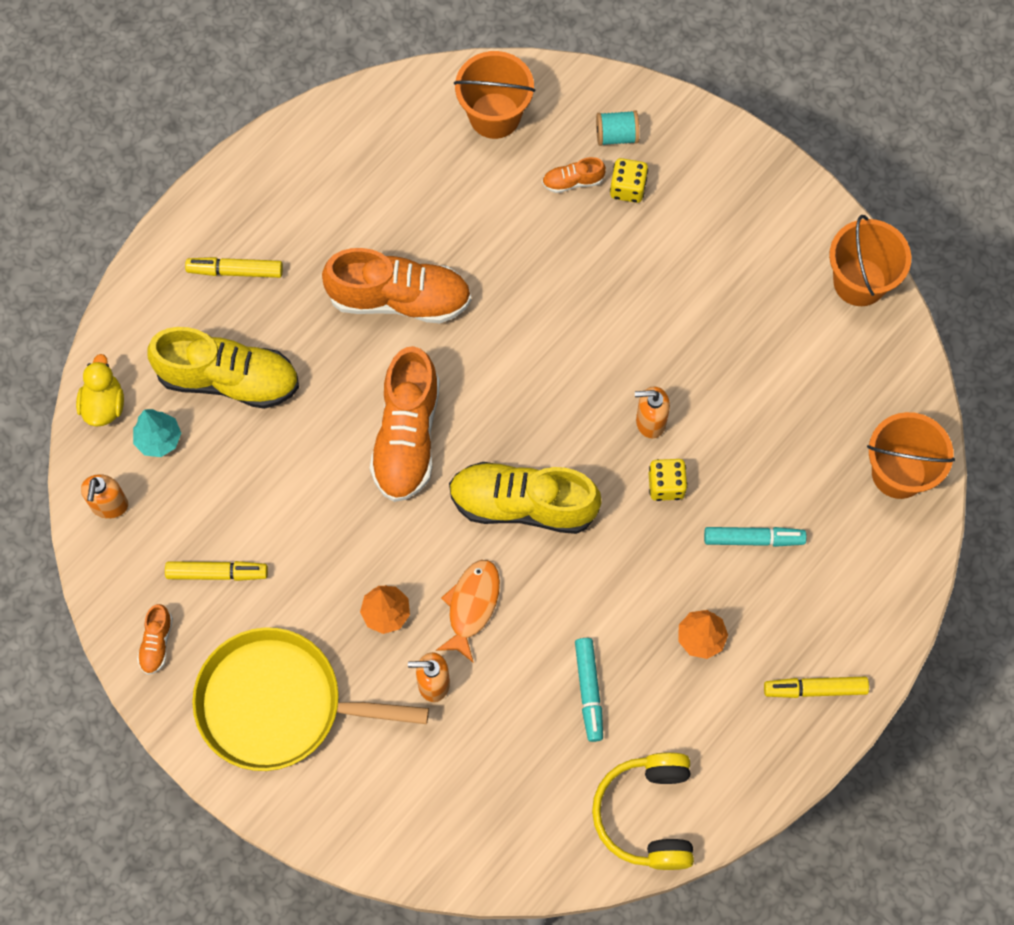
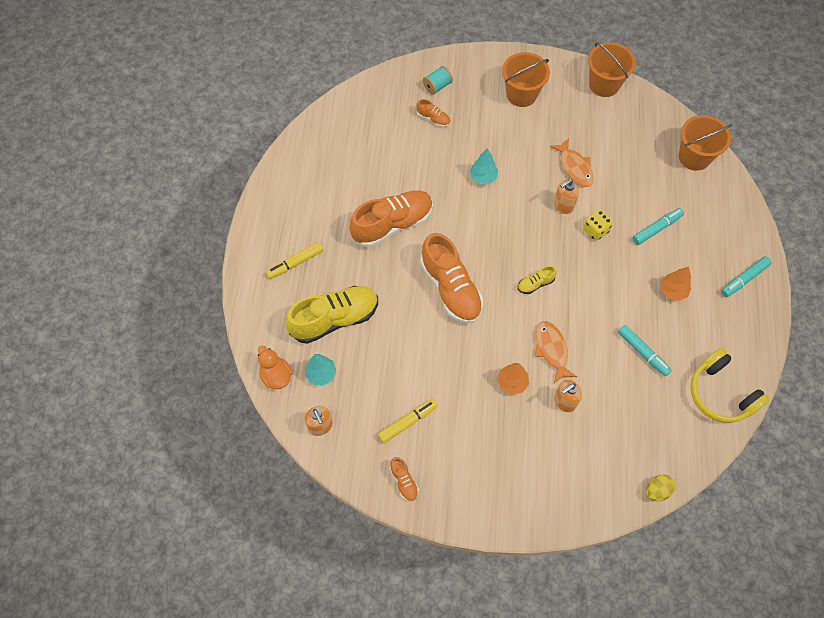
camera: 35 degrees left, 5 degrees down
yellow duck [76,354,124,427] -> orange duck [258,345,293,389]
yellow pan [192,627,429,771] -> none
yellow shoe [449,462,601,534] -> yellow shoe [518,266,557,294], size x0.44
orange bucket [454,51,535,139] -> orange bucket moved to [502,52,550,107]
orange shoe [542,157,606,193] -> orange shoe turned 105 degrees counterclockwise [416,99,451,127]
yellow dice [610,158,648,203] -> none
yellow marker [764,676,869,698] -> turquoise marker [721,256,772,297]
none -> turquoise tree [470,148,498,184]
none -> orange fish [550,138,594,187]
none -> yellow egg [646,475,676,501]

